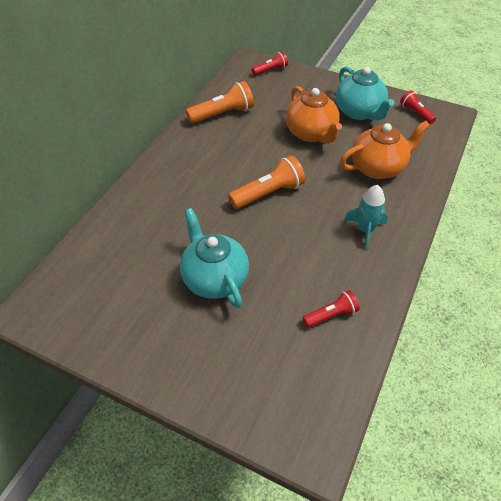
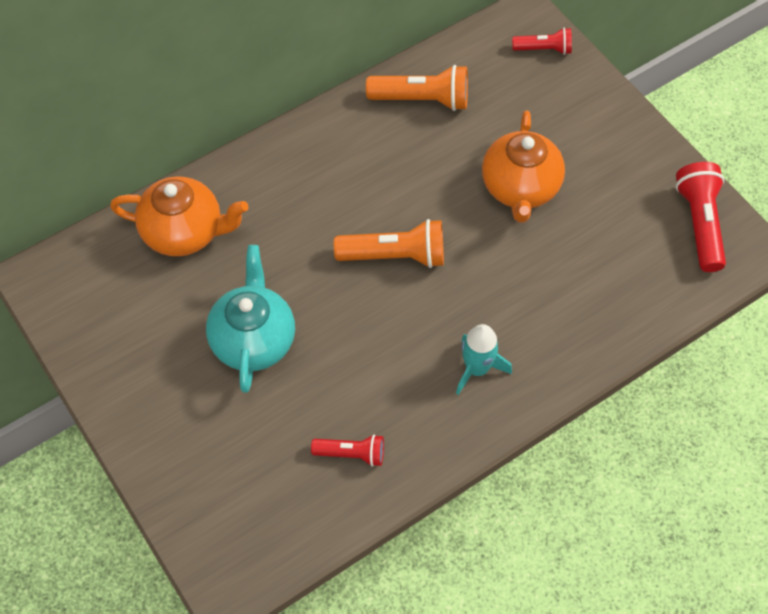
camera: 30 degrees right, 10 degrees up
turquoise teapot [336,66,394,121] -> none
orange teapot [340,121,430,179] -> orange teapot moved to [110,176,249,256]
red flashlight [400,90,436,124] -> red flashlight [675,162,726,272], size x1.66

